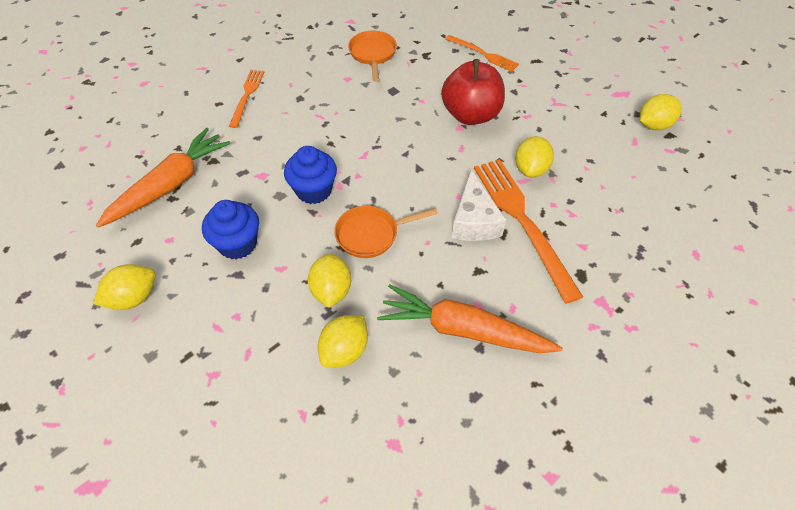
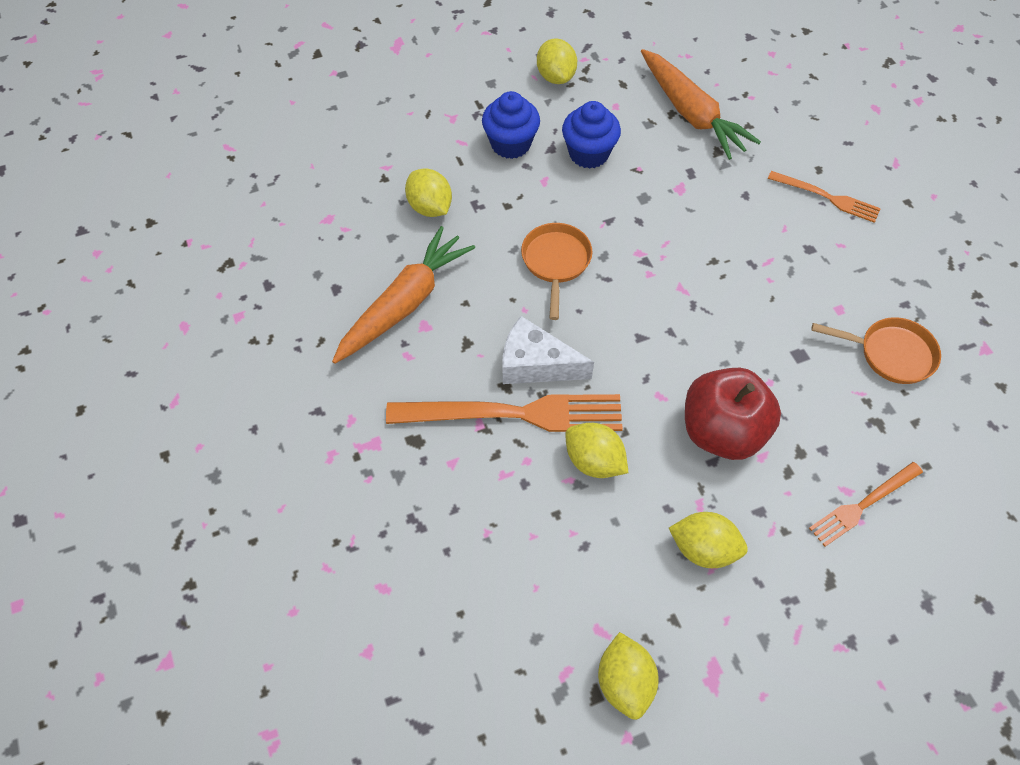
camera: 110 degrees right, 5 degrees up
blue cupcake [284,146,337,204] -> blue cupcake moved to [482,91,540,159]
yellow lemon [308,253,351,308] -> yellow lemon moved to [669,512,748,568]

